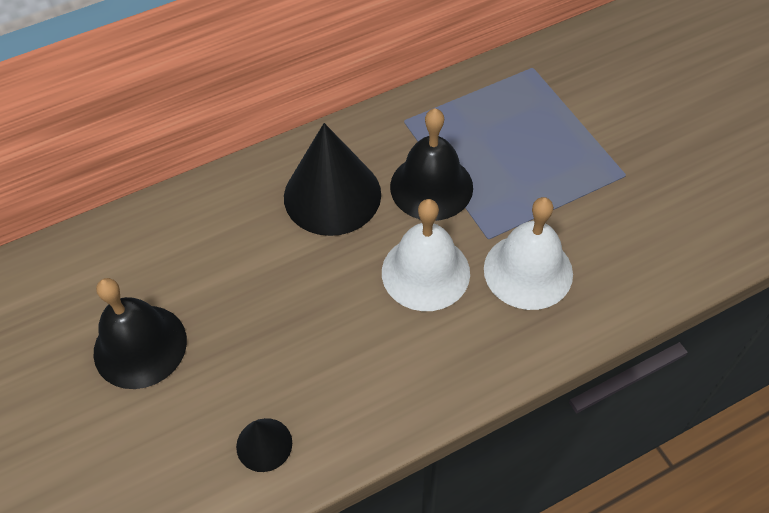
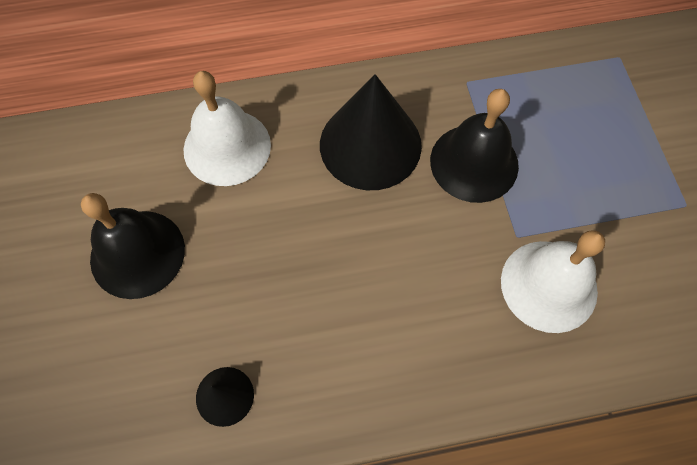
camera: 15 degrees right, 10 degrees up
white bell [382,199,470,311] -> white bell moved to [184,71,271,186]

